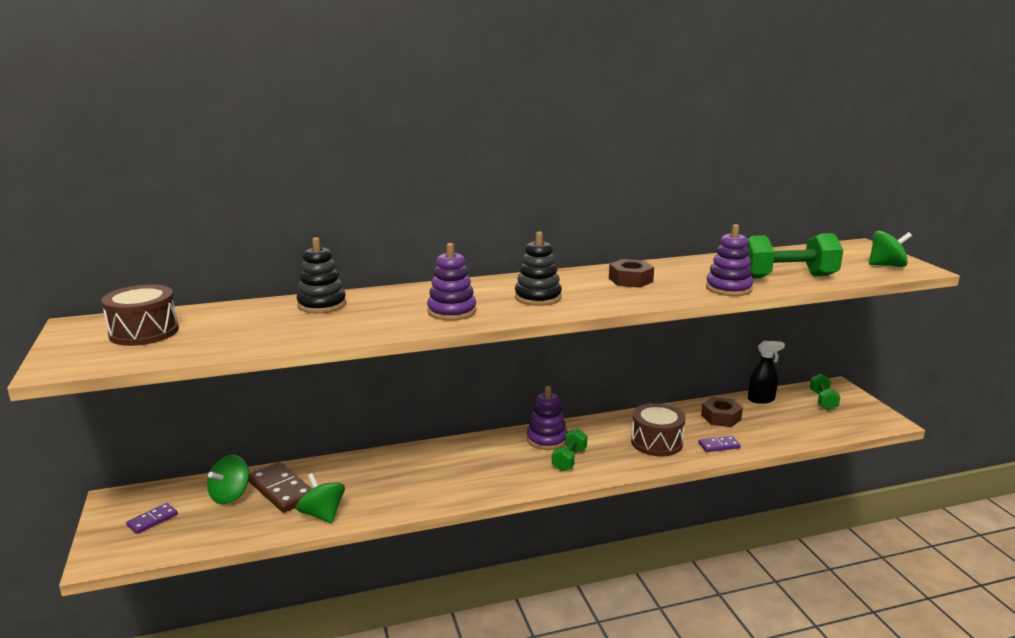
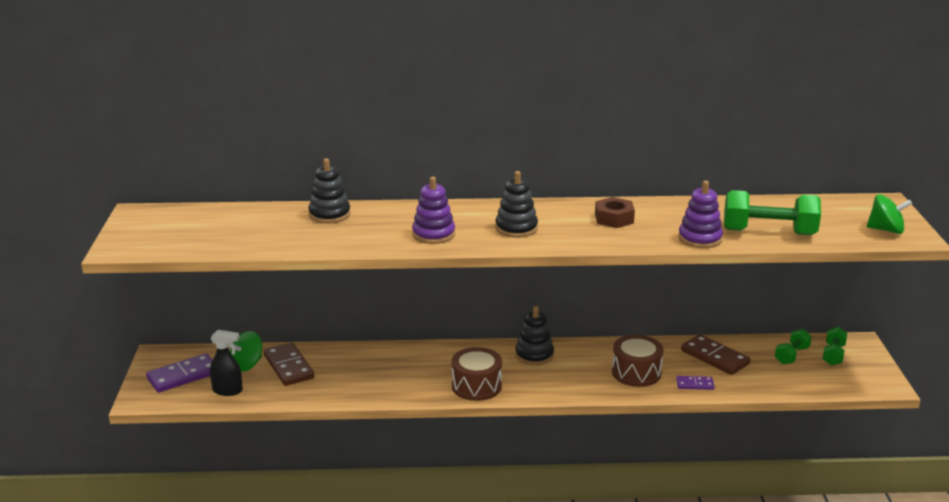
camera: 15 degrees right, 5 degrees up
brown drum [101,285,179,346] -> brown drum moved to [452,347,502,401]
purple domino [126,503,178,534] -> purple domino [146,353,212,393], size x1.82
green spinning top [296,473,345,523] -> none
purple stacking toy [527,386,568,450] -> black stacking toy [515,306,554,366]
green dumbbell [552,429,587,471] -> green dumbbell moved to [775,329,812,364]
brown nut [701,397,743,427] -> brown domino [681,334,750,375]
black spray bottle [748,341,785,404] -> black spray bottle moved to [210,330,243,396]

